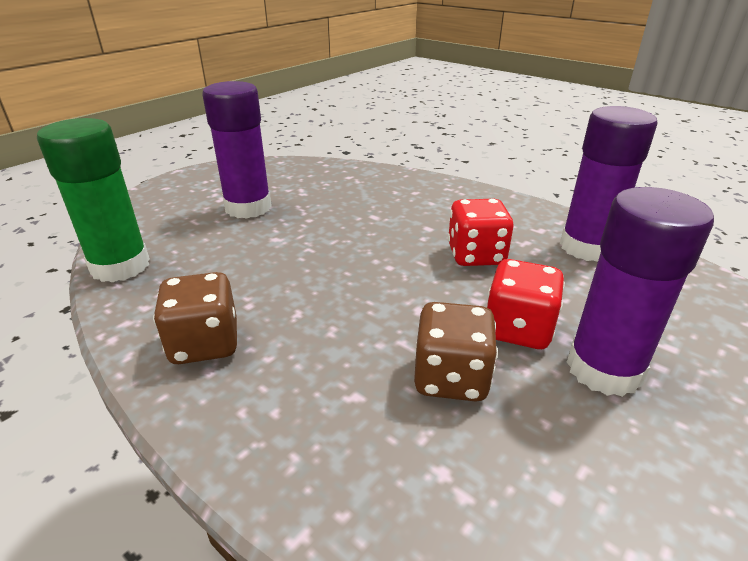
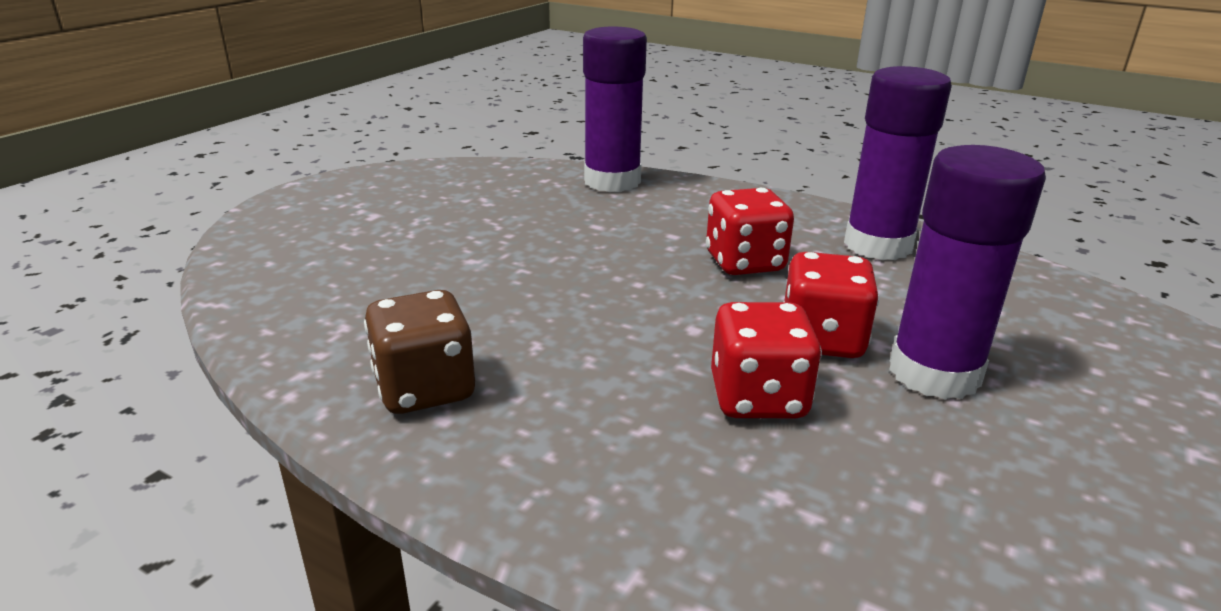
camera: 10 degrees left, 5 degrees down
green glue stick [37,118,150,283] -> none
purple glue stick [202,81,272,219] -> purple glue stick moved to [583,27,647,192]
brown dice [414,302,498,402] -> red dice [711,302,822,418]

